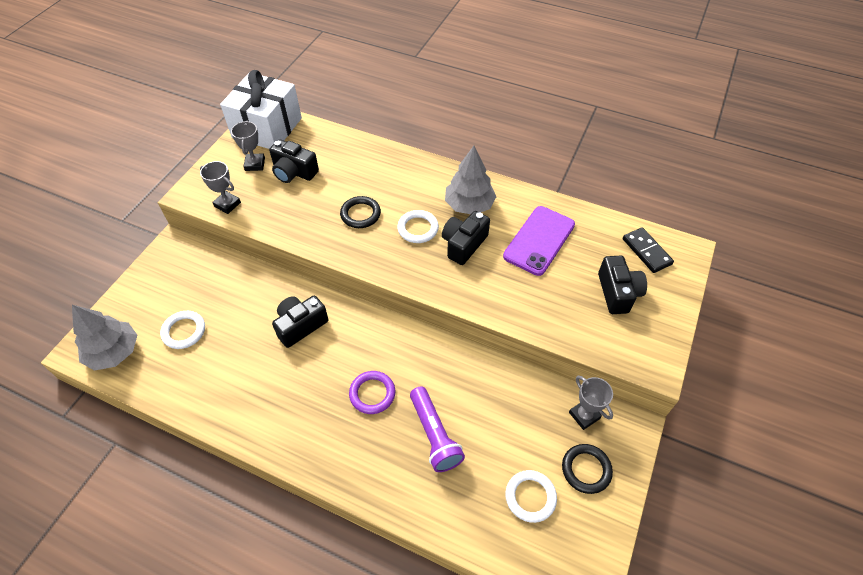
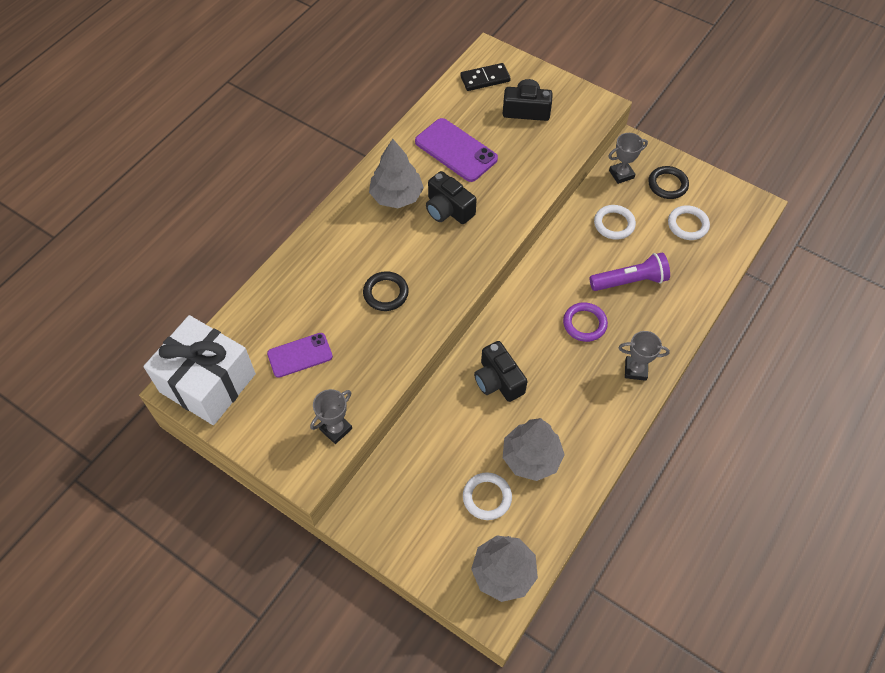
camera: 80 degrees left, 5 degrees up
grey trophy [231,121,265,171] -> grey trophy moved to [619,331,670,381]
black camera [269,139,319,183] -> purple phone [267,333,333,378]
white ring [397,210,439,243] -> white ring moved to [594,205,636,240]
none -> grey tree [503,418,565,481]

